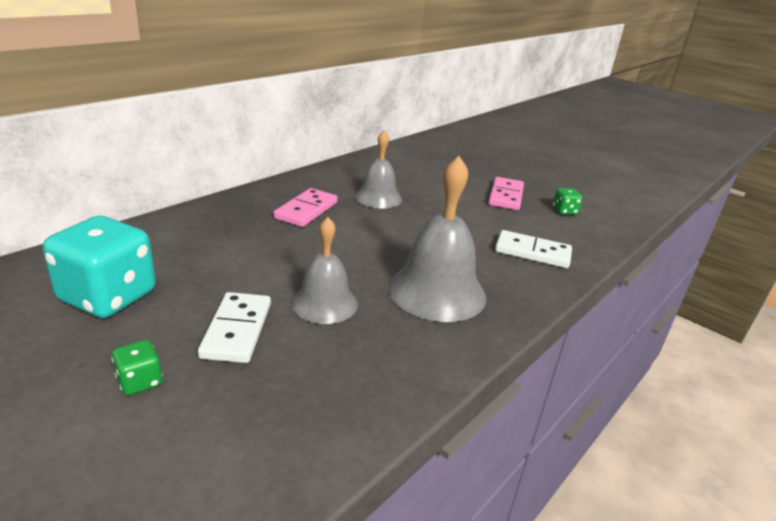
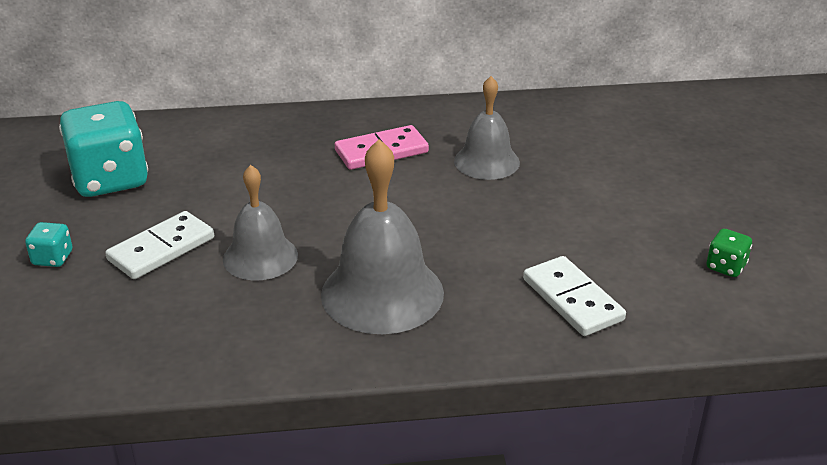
camera: 45 degrees right, 5 degrees up
green dice [111,340,163,395] -> turquoise dice [25,222,73,267]
pink domino [488,177,524,210] -> none

